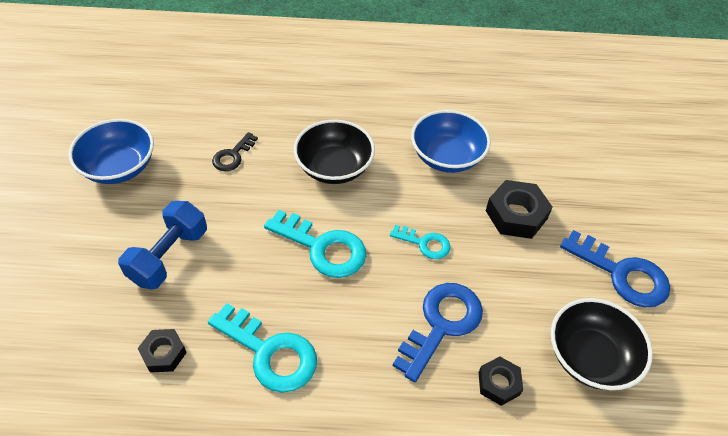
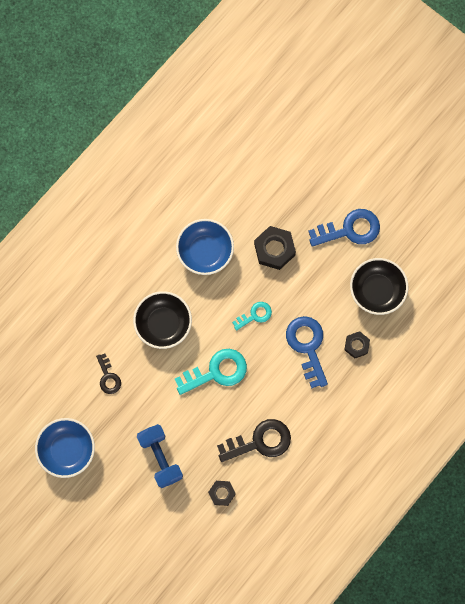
camera: 50 degrees left, 25 degrees up
turquoise key [208,303,317,393] -> black key [217,419,291,462]

